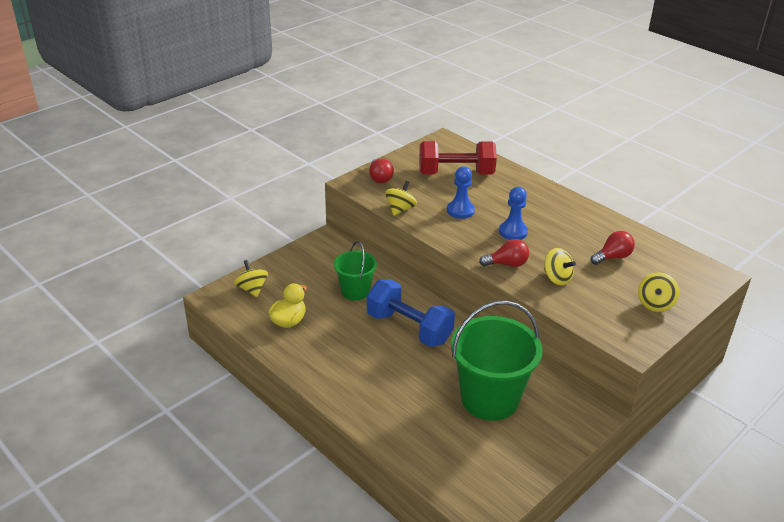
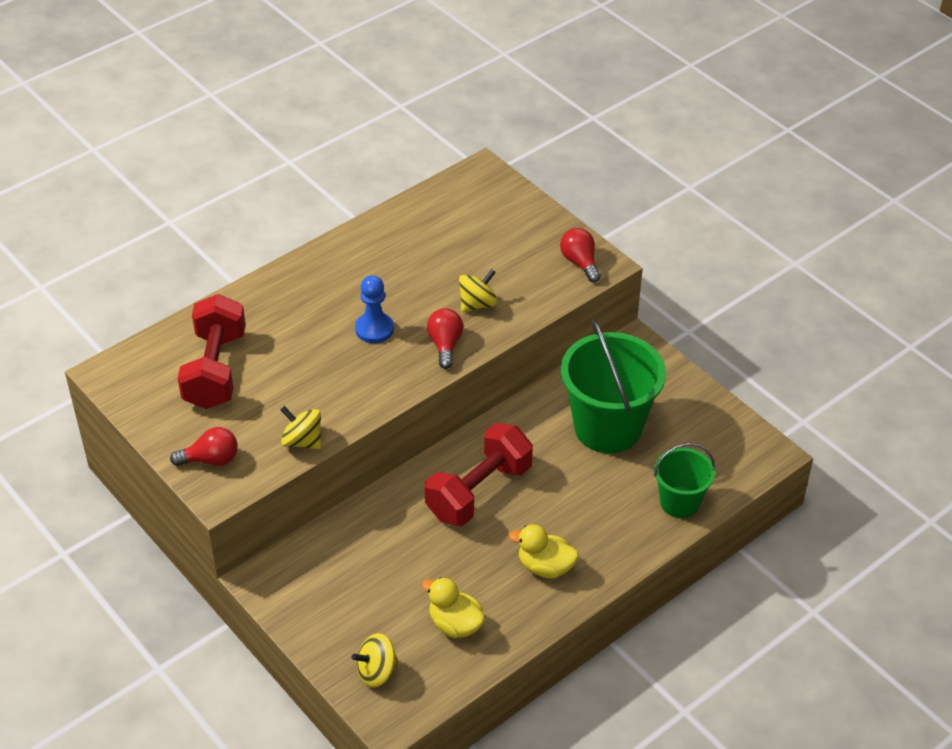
camera: 85 degrees left, 10 degrees up
green bucket [334,241,377,300] -> green bucket moved to [654,443,715,518]
blue dumbbell [367,279,455,347] -> red dumbbell [425,423,533,526]
blue pawn [447,166,475,219] -> none
red light bulb [591,231,635,265] -> red light bulb moved to [560,228,601,283]
yellow spinning top [638,273,679,312] -> none
none -> yellow duck [509,524,579,578]

